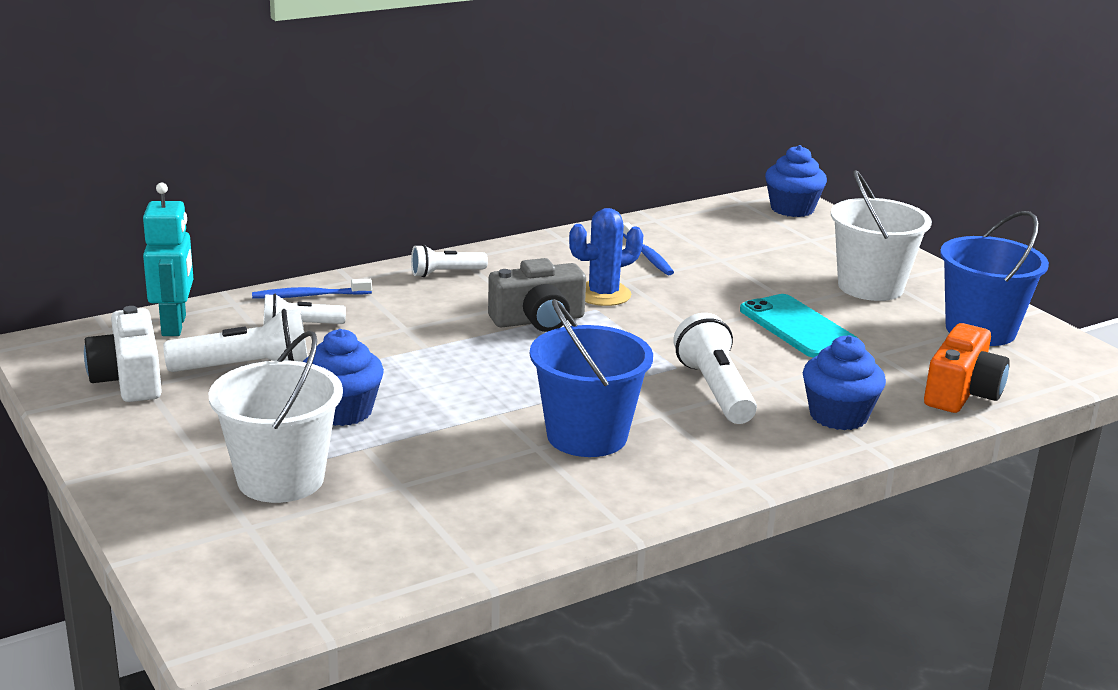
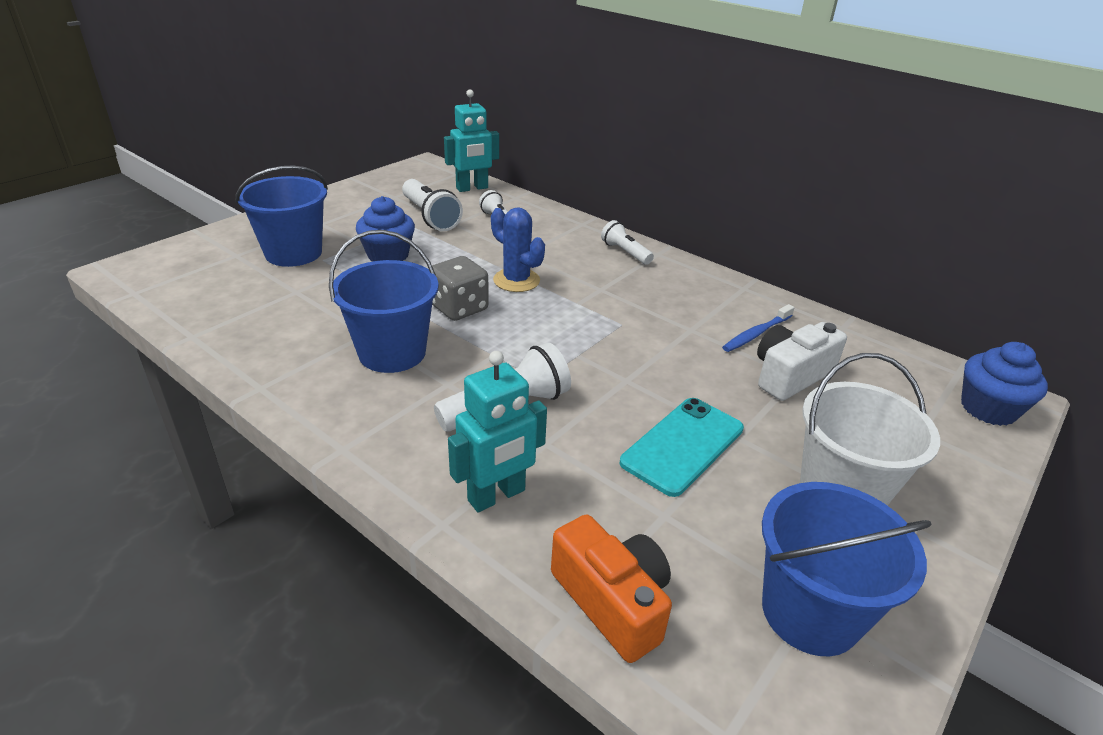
camera: 70 degrees right, 10 degrees up
white camera [84,306,162,402] -> white camera moved to [757,322,847,401]
white bucket [208,330,343,503] -> blue bucket [235,165,328,267]
blue toothbrush [252,279,372,299] -> none
grey camera [488,258,586,332] -> none
blue cactus [569,208,643,306] -> blue cactus moved to [491,207,545,292]
blue cupcake [803,335,886,430] -> turquoise robot [448,351,547,512]
orange camera [924,323,1010,413] -> orange camera turned 135 degrees counterclockwise [551,514,672,663]
none -> grey dice [432,256,489,321]

